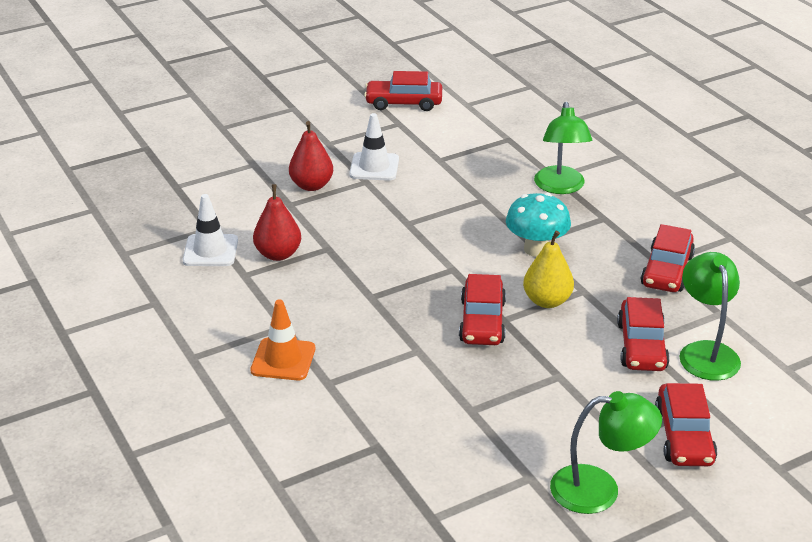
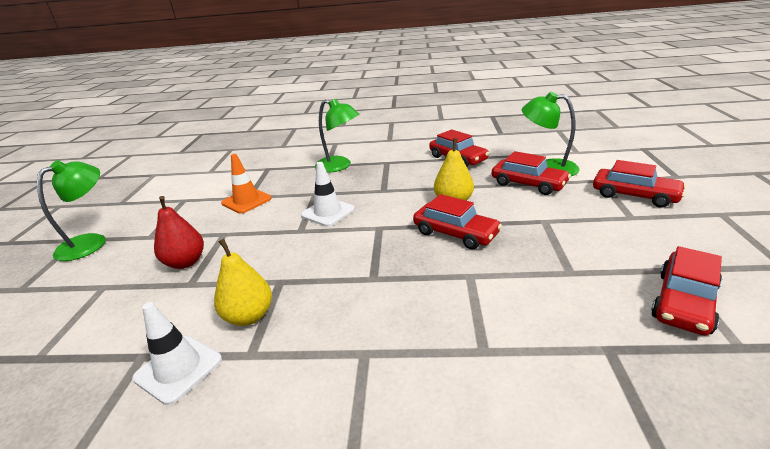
camera: 55 degrees left, 5 degrees down
orange traffic cone [250,299,315,380] -> orange traffic cone moved to [221,154,272,214]
red pear [253,184,301,261] -> yellow pear [214,239,272,326]
white traffic cone [349,113,399,181] -> white traffic cone moved to [301,162,355,227]
red car [364,71,442,111] -> red car moved to [651,246,722,335]
turquoise mushroom [506,193,571,257] -> none
green lamp [550,391,662,514] -> green lamp moved to [37,160,106,261]

